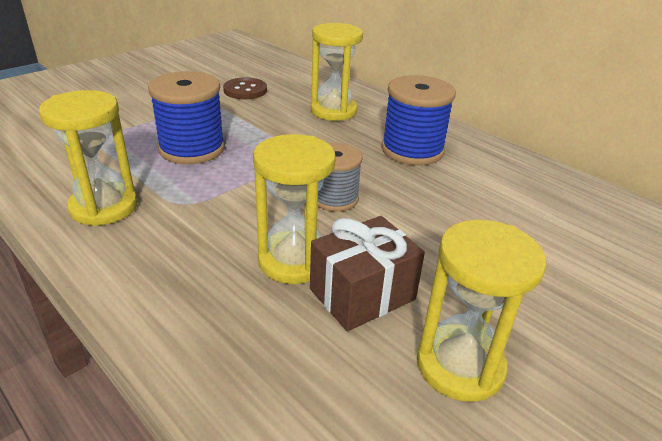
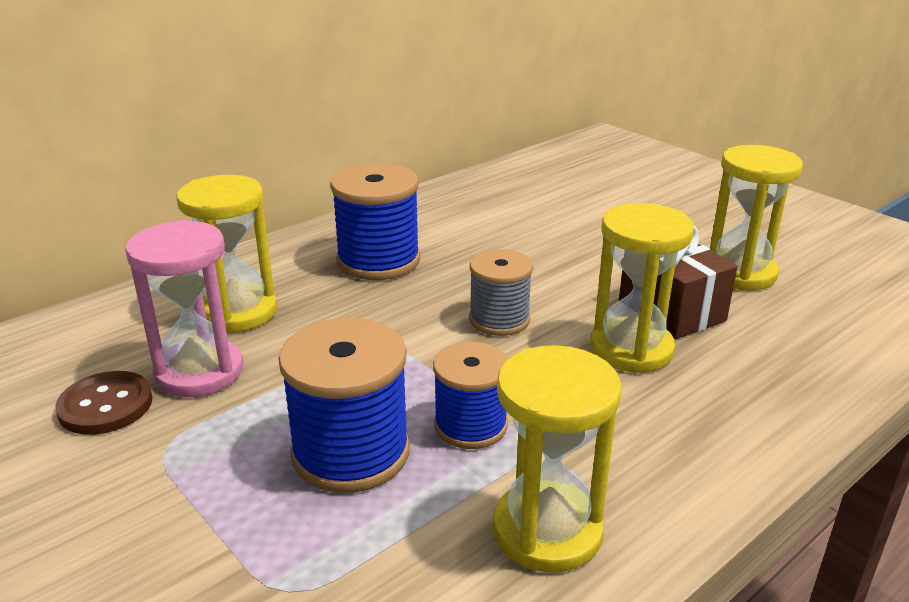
camera: 85 degrees left, 5 degrees down
none -> pink hourglass [125,220,243,397]
none -> blue spool [433,342,508,449]

